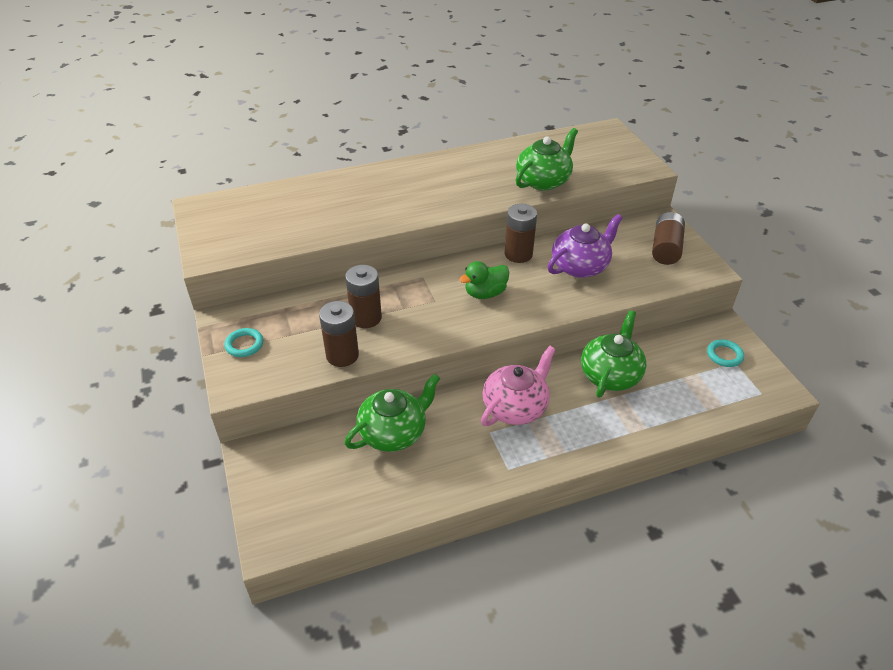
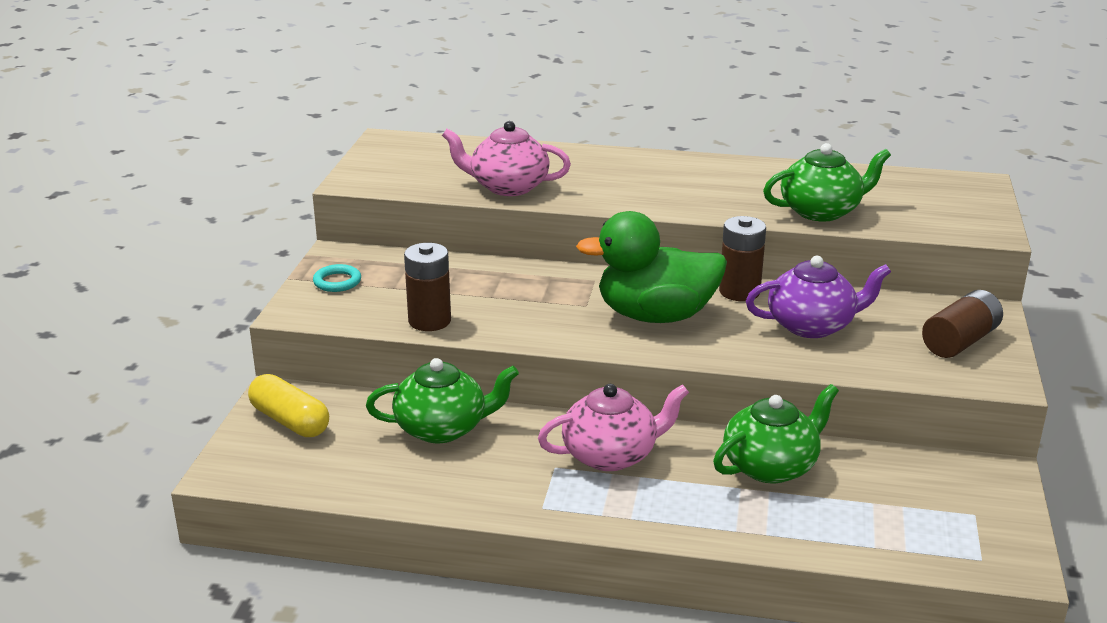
camera: 30 degrees right, 15 degrees down
brown battery [345,265,382,328] -> none
green duck [459,261,509,299] -> green duck [576,211,727,323], size x1.87
turquoise ring [707,340,744,367] -> none
none -> yellow capsule [248,374,329,437]
none -> pink teapot [442,121,571,196]

